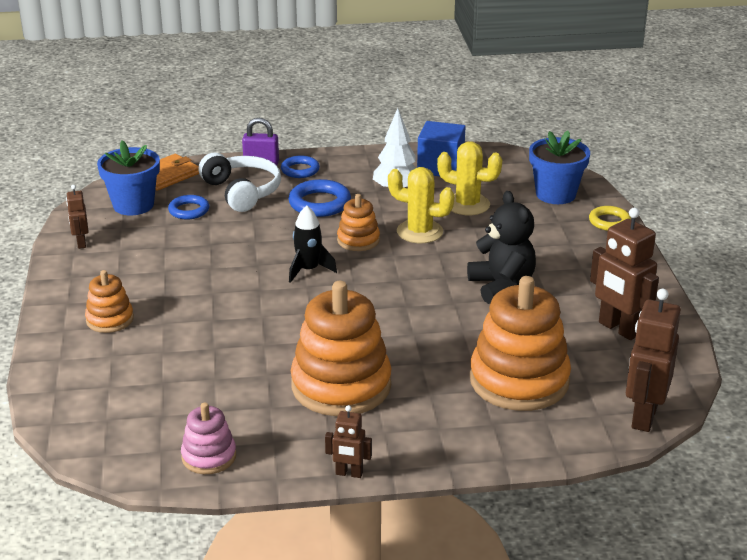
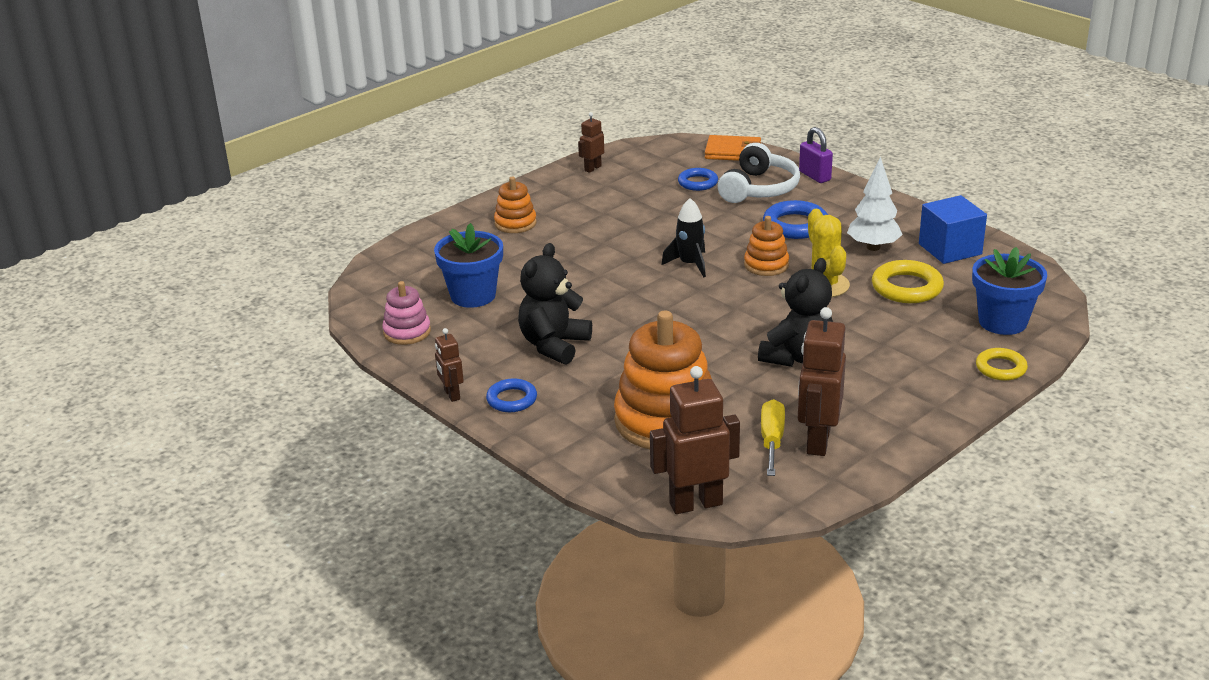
camera: 55 degrees right, 0 degrees up
blue flower pot [97,140,160,215] -> blue flower pot moved to [434,223,503,308]
blue ring [281,156,320,178] -> blue ring moved to [486,378,537,412]
orange stacking toy [291,281,391,416] -> black teddy bear [518,243,592,365]
yellow cactus [437,141,502,215] -> yellow ring [872,260,944,303]
none -> yellow screwdriver [761,399,785,476]

